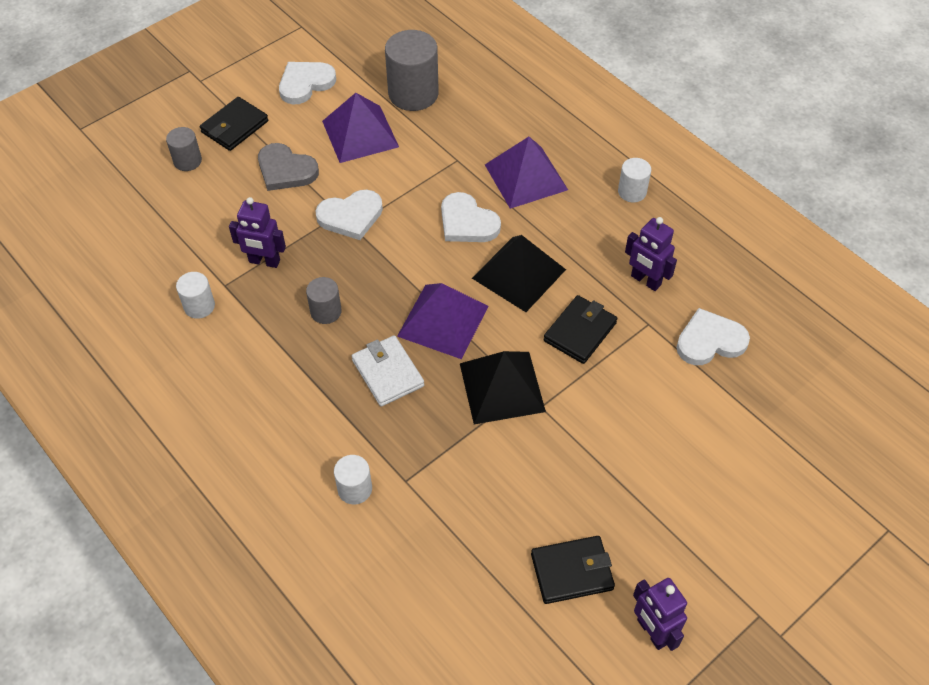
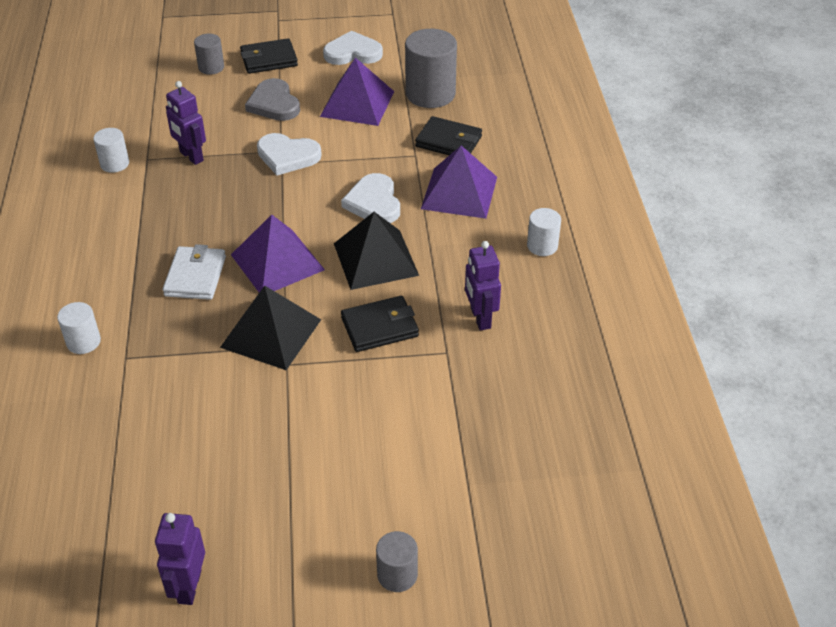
camera: 35 degrees right, 10 degrees down
grey cylinder [306,277,342,324] -> grey cylinder moved to [376,531,418,592]
black wallet [531,536,615,604] -> black wallet moved to [415,116,482,155]
white heart [676,308,750,365] -> none

